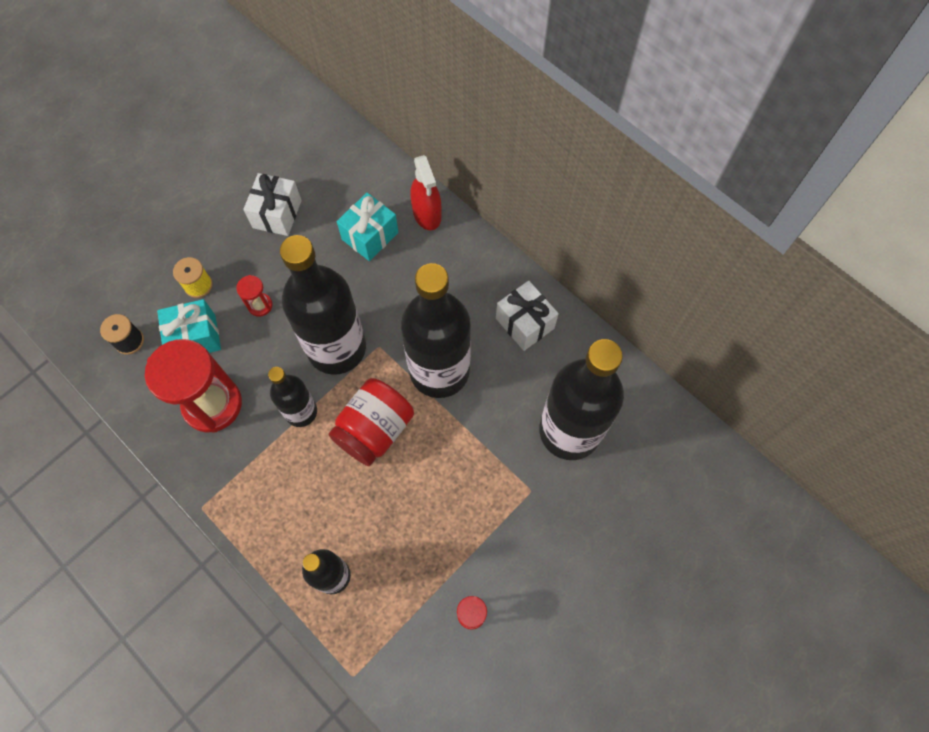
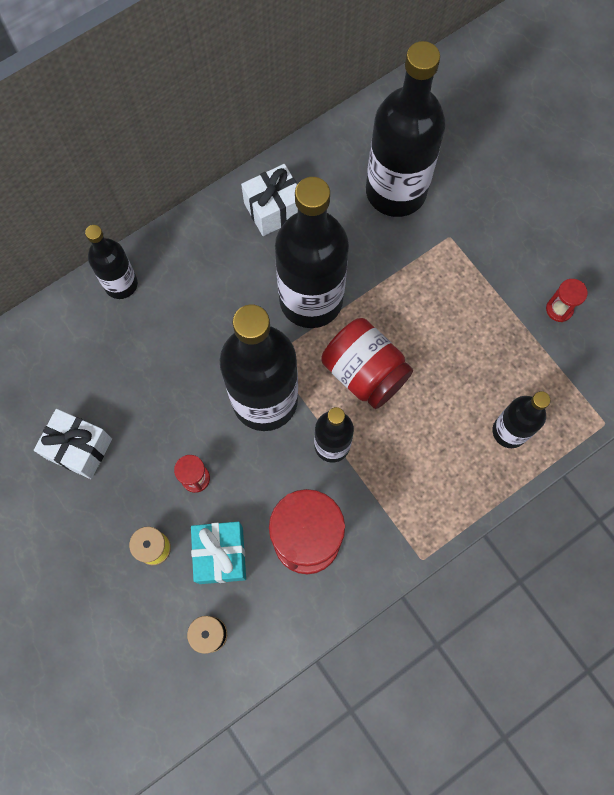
camera: 80 degrees left, 5 degrees up
turquoise gift [337,193,399,261] -> none
red spray bottle [410,155,441,230] -> black bottle [85,225,138,299]

